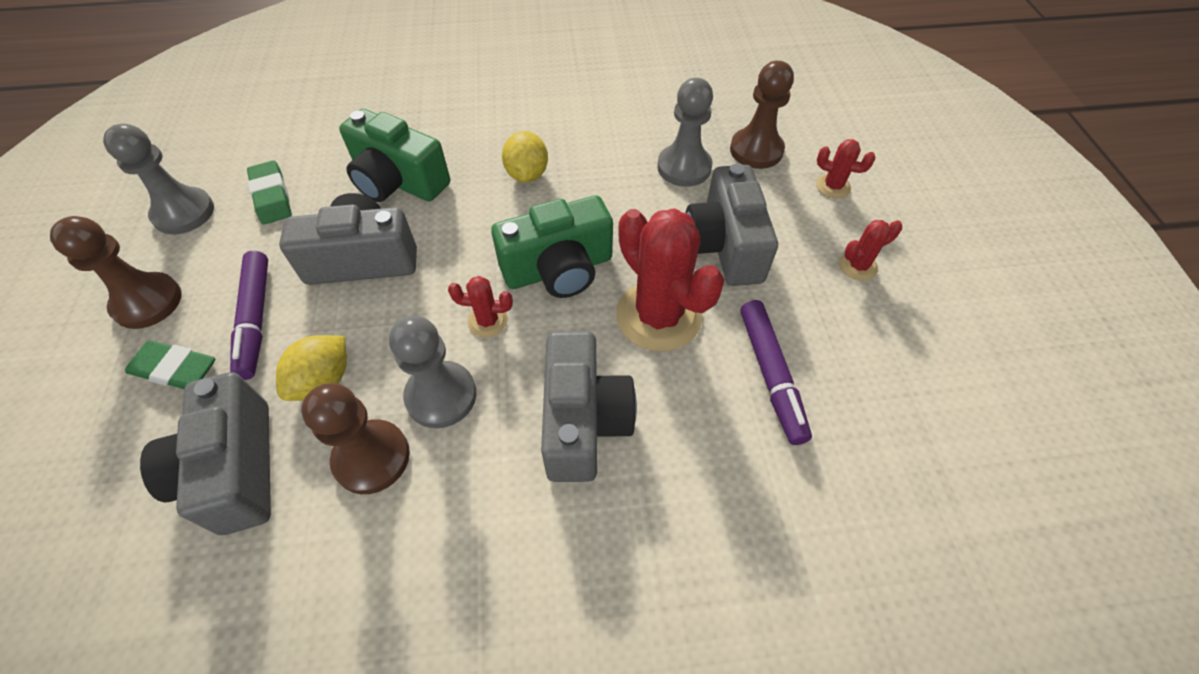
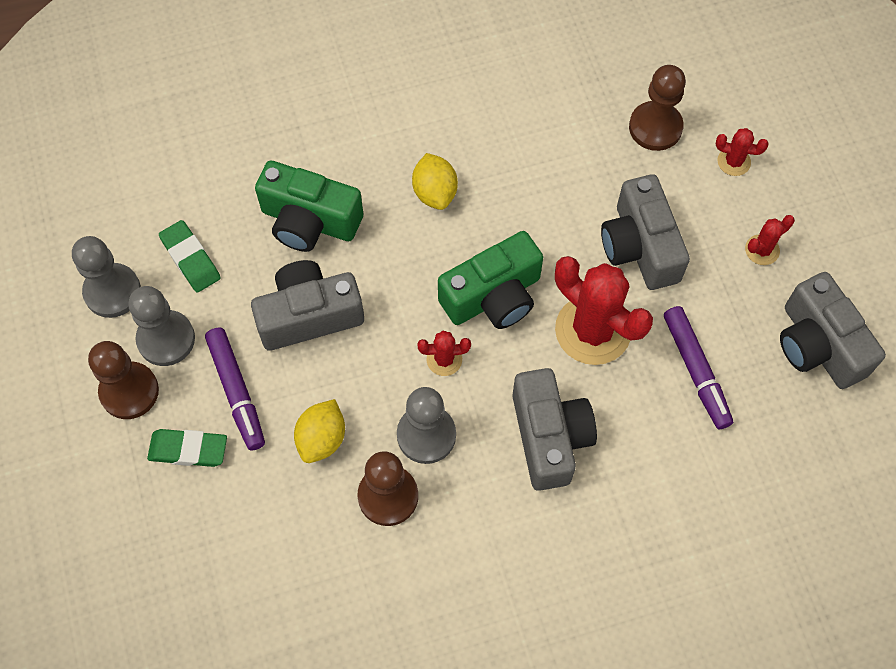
camera: 10 degrees left, 10 degrees up
grey camera [140,372,271,535] -> grey camera moved to [780,272,886,389]
grey pawn [657,78,713,187] -> grey pawn moved to [128,286,195,366]

